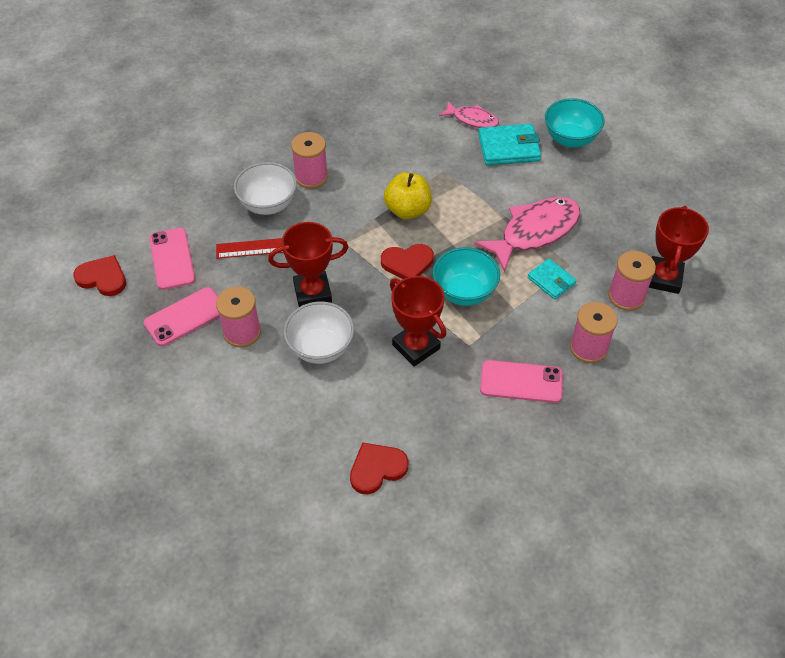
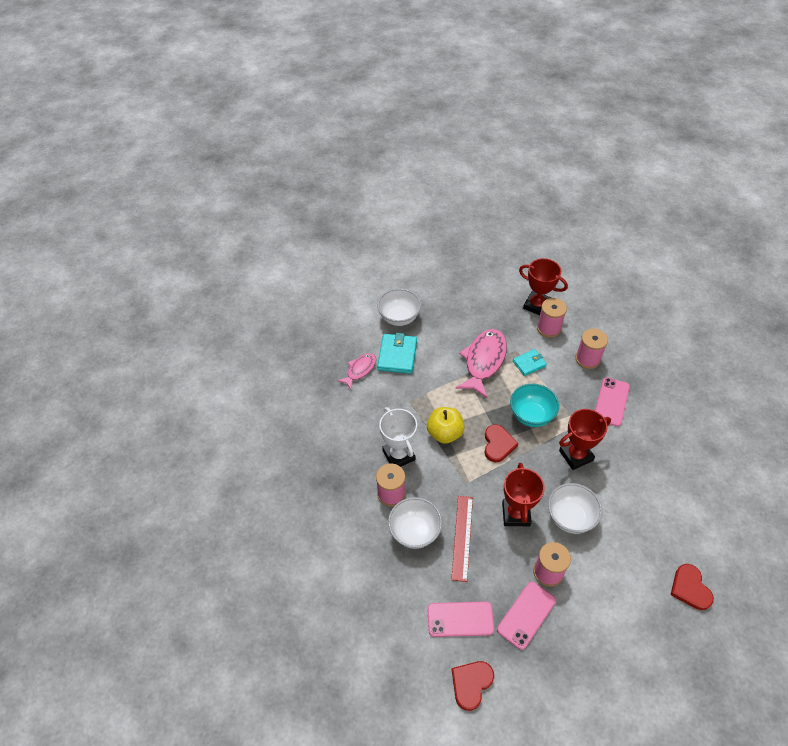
camera: 75 degrees left, 0 degrees up
pink phone [144,287,220,346] -> pink phone turned 60 degrees clockwise [497,582,556,650]
red heart [350,442,409,494] -> red heart moved to [670,564,714,610]
pink fish [474,197,580,272] -> pink fish turned 45 degrees clockwise [456,329,507,398]
turquoise bowl [545,98,605,147] -> white bowl [377,288,421,326]
none -> white trophy [379,407,417,467]

